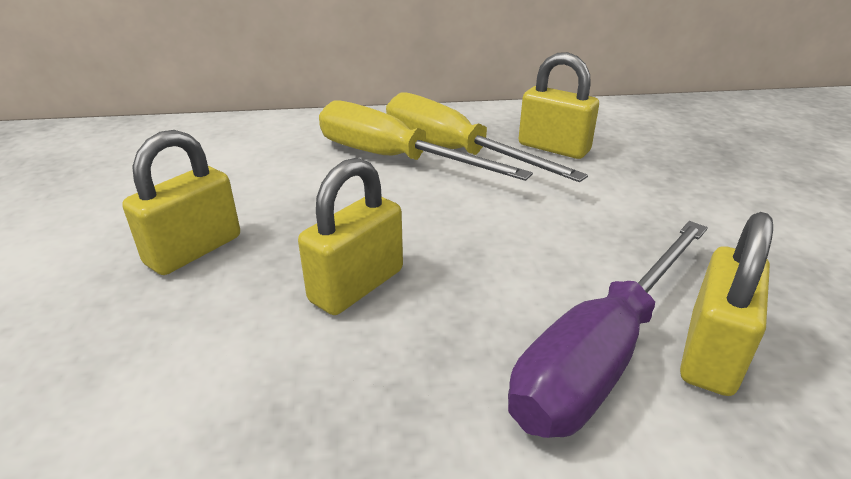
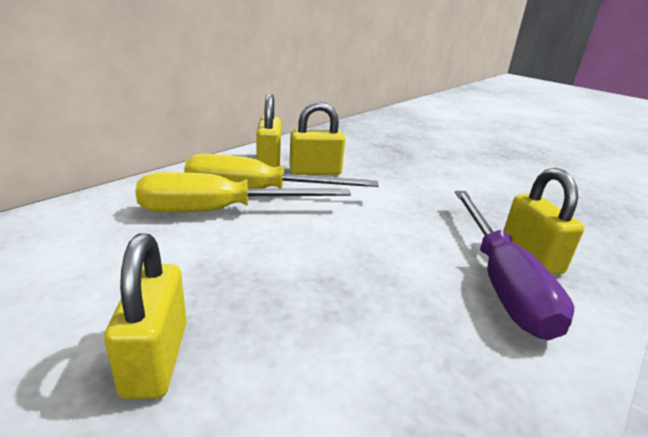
camera: 45 degrees left, 5 degrees down
yellow padlock [298,158,403,315] -> yellow padlock moved to [256,93,281,167]

